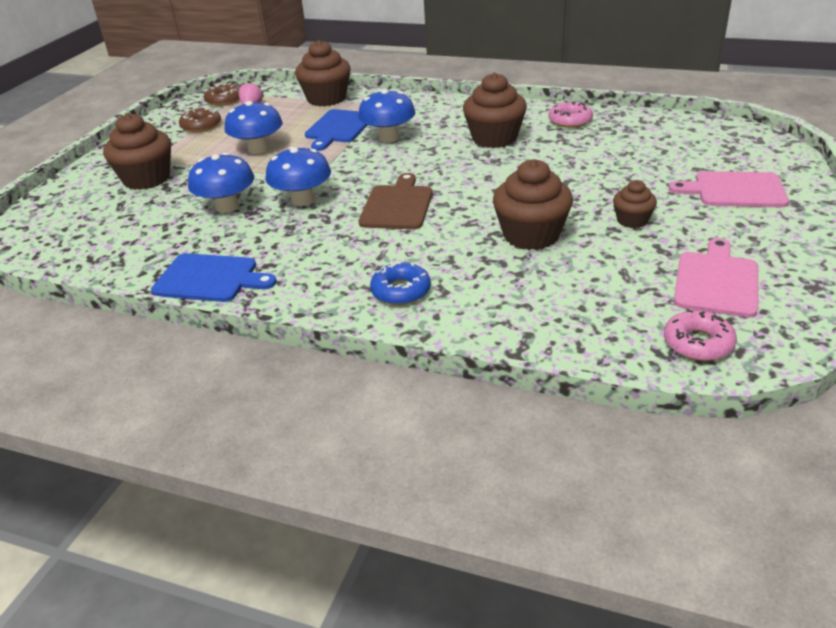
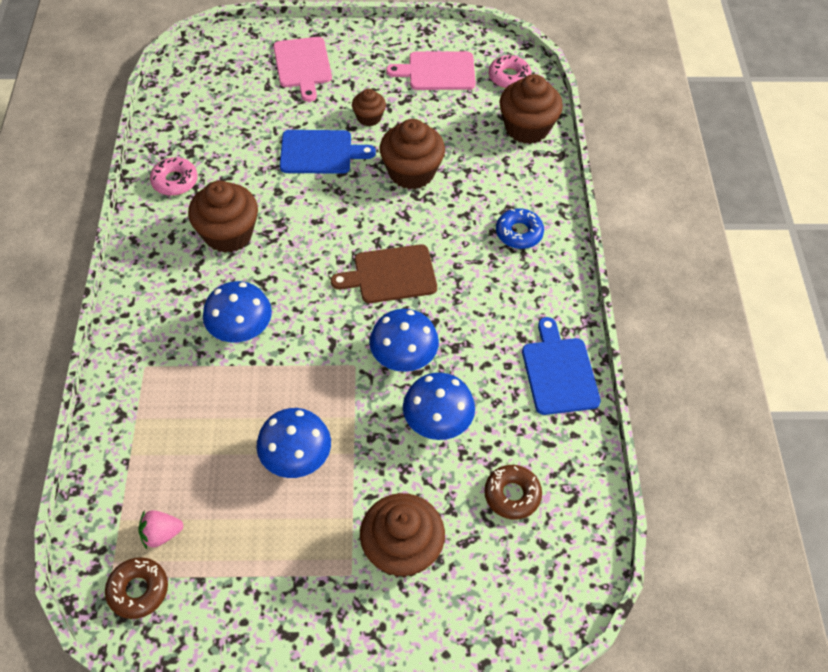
camera: 115 degrees left, 20 degrees up
brown donut [179,107,221,133] -> brown donut moved to [484,465,542,520]
brown cupcake [295,40,351,106] -> brown cupcake moved to [500,74,563,144]
blue cutting board [305,109,368,151] -> blue cutting board moved to [280,130,376,174]

